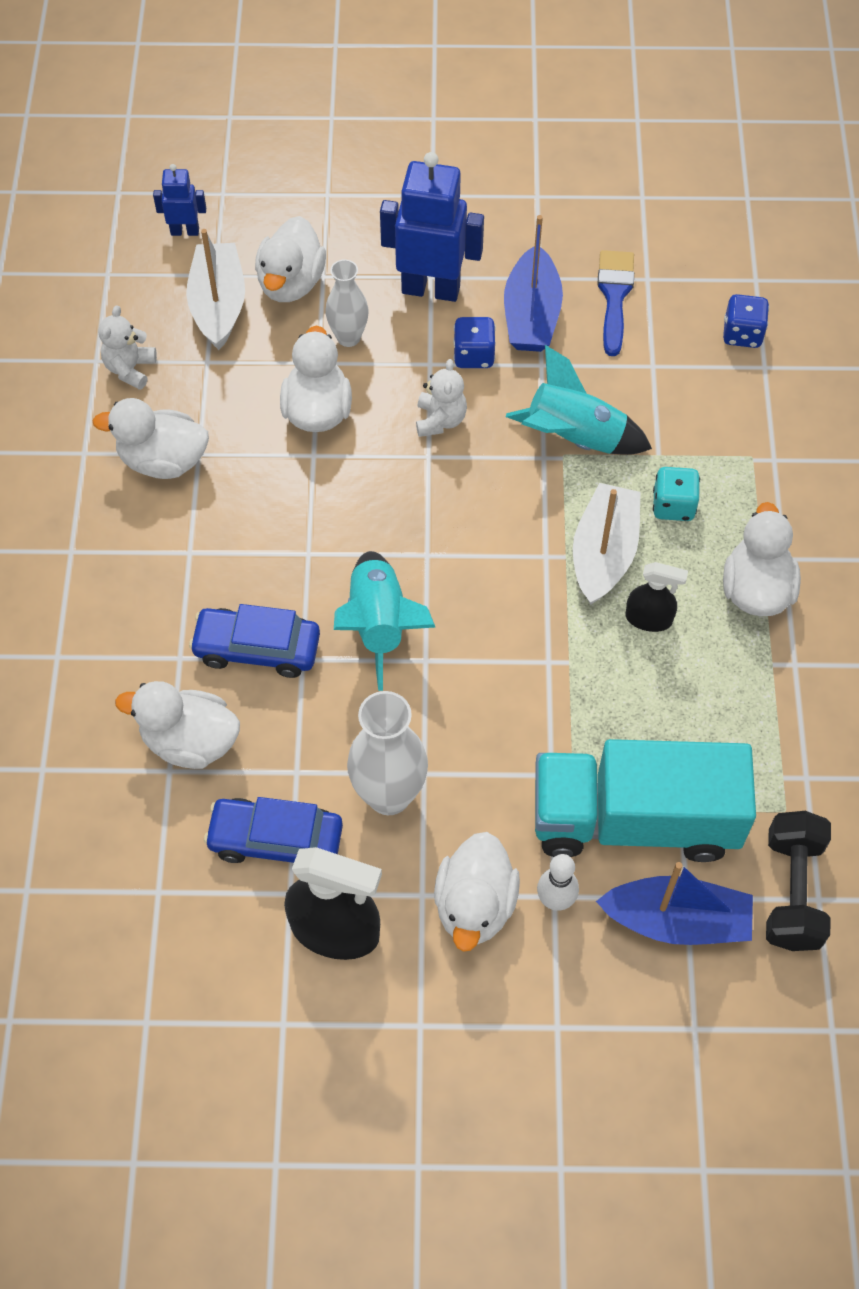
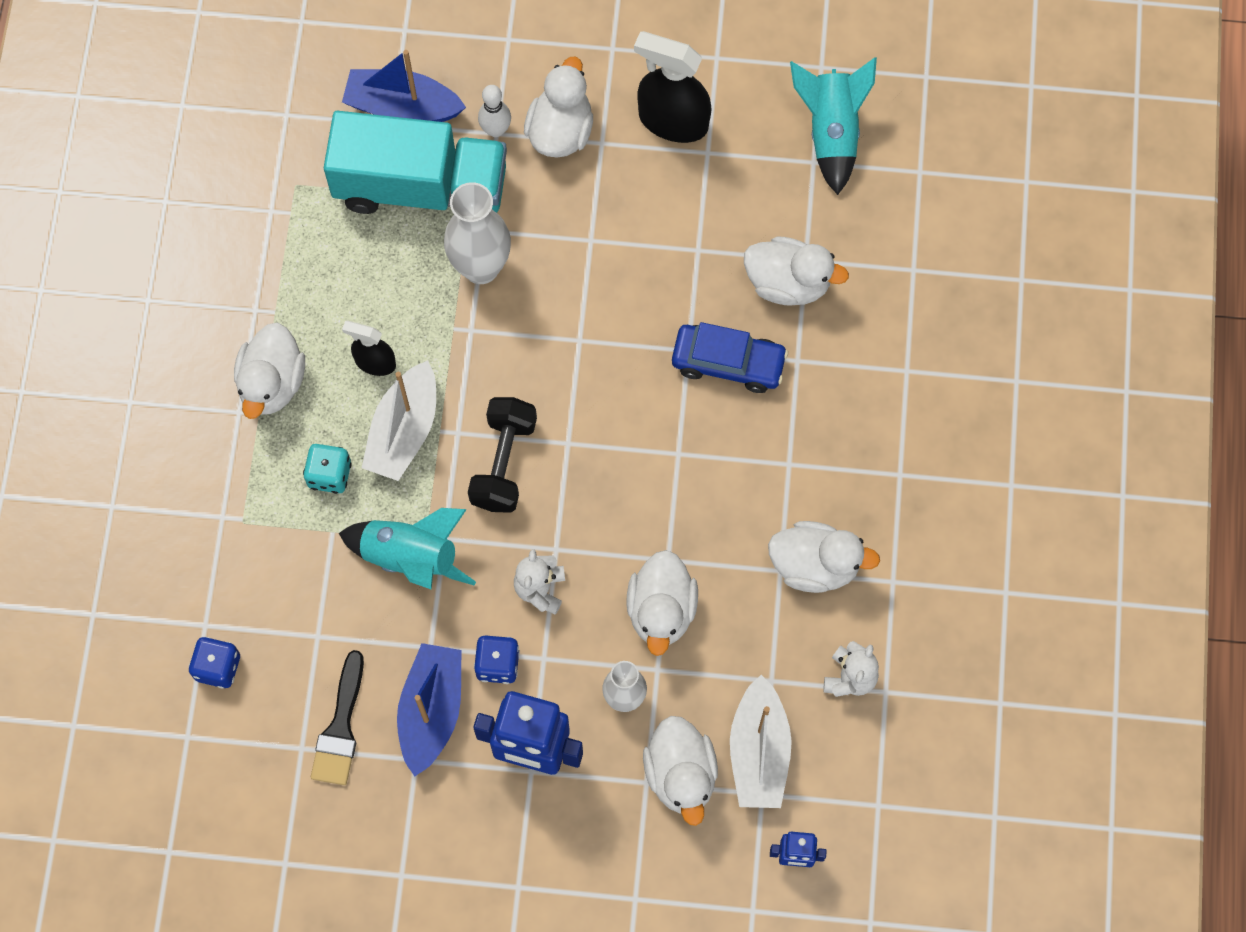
camera: 175 degrees left, 10 degrees up
blue car [204,797,343,863] -> none
white duck [255,216,326,302] -> white duck turned 150 degrees clockwise [643,716,718,826]
turquoise rocket [334,551,436,691] -> turquoise rocket moved to [790,57,877,195]
white vase [347,691,428,815] -> white vase moved to [444,182,511,284]
blue brush [597,250,634,356] -> black brush [311,650,364,785]
black dumbbell [766,811,831,951] -> black dumbbell moved to [468,397,537,513]

